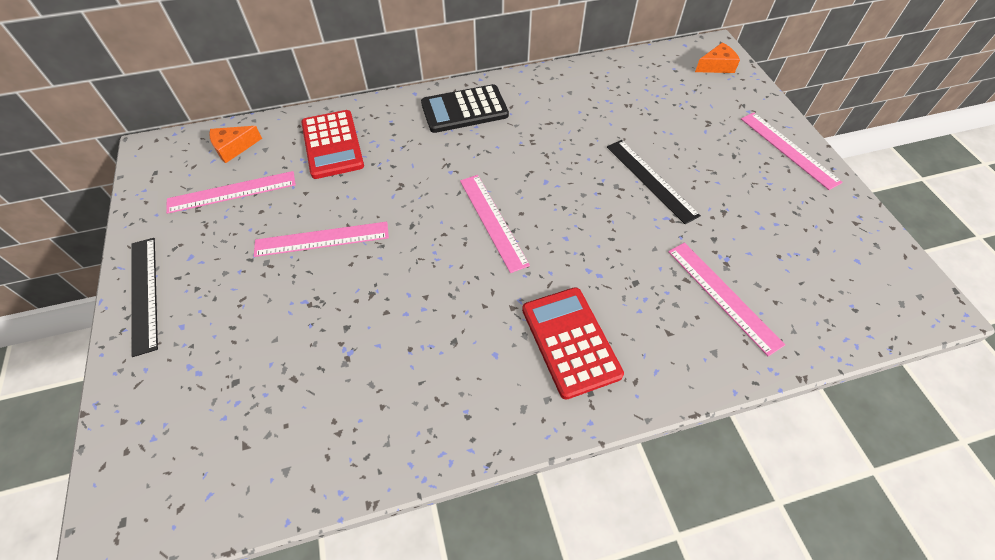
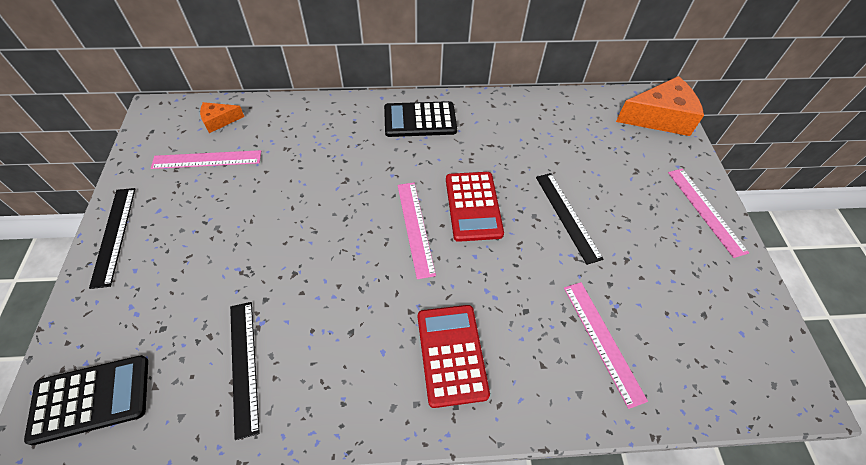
camera: 10 degrees right, 0 degrees up
pink ruler [254,222,389,257] -> none
red calculator [301,110,364,179] -> red calculator moved to [446,172,504,242]
orange cheese [695,42,740,73] -> orange cheese [616,76,704,136], size x1.97
none -> black calculator [24,355,148,445]
none -> black ruler [230,302,260,440]

